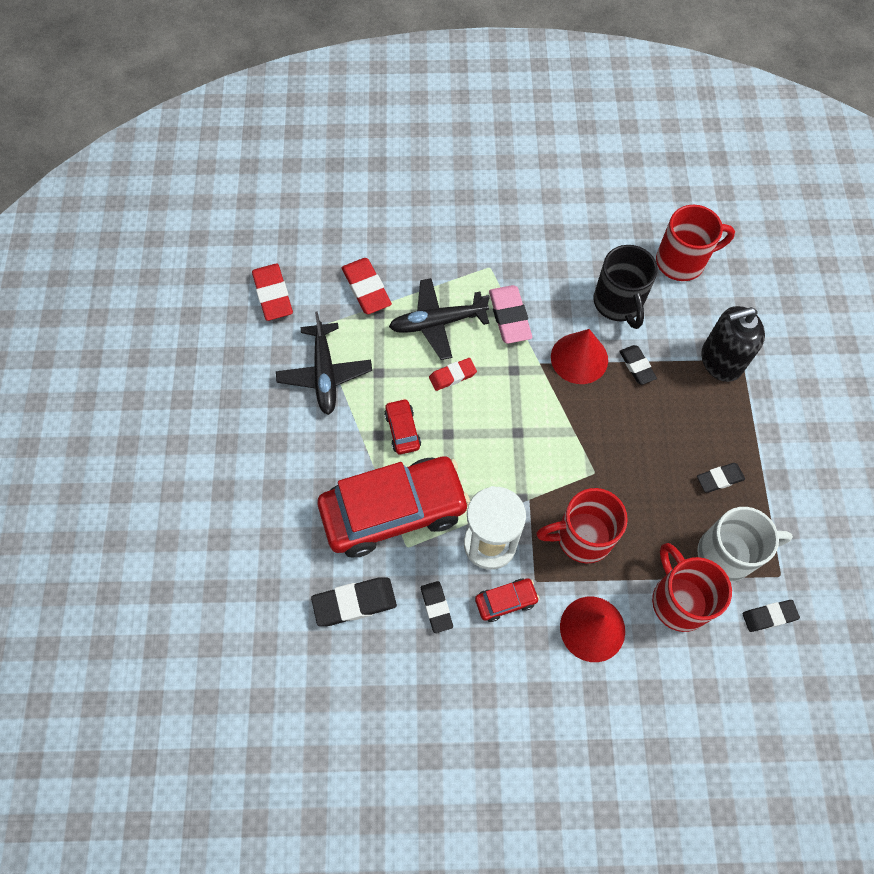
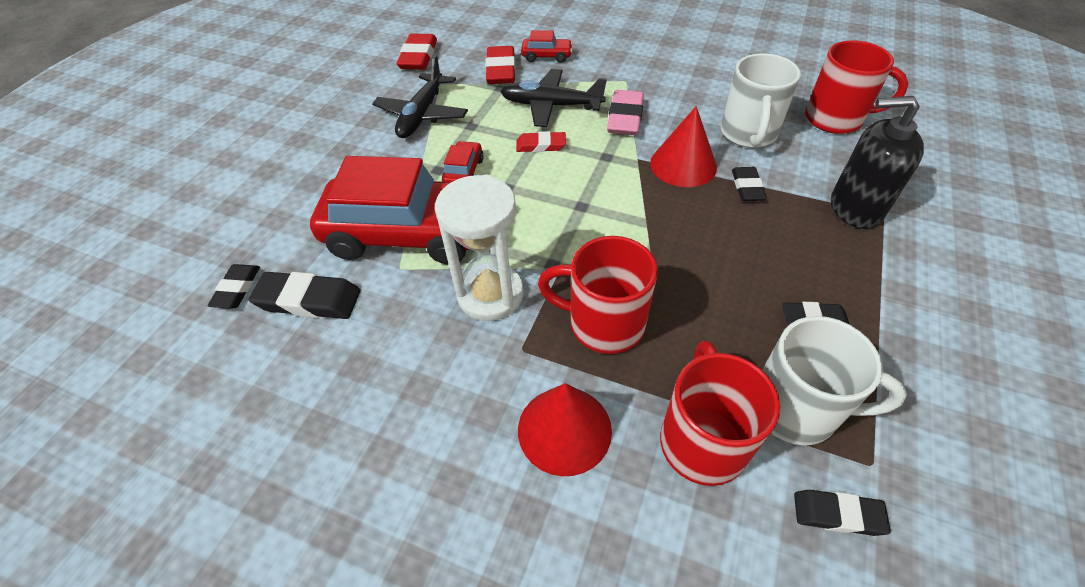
camera: 25 degrees right, 15 degrees down
black eraser [421,581,453,633] -> black eraser moved to [207,264,260,308]
red car [475,579,540,622] -> red car moved to [521,30,573,63]
black mug [593,245,657,329] -> white mug [721,53,801,148]

